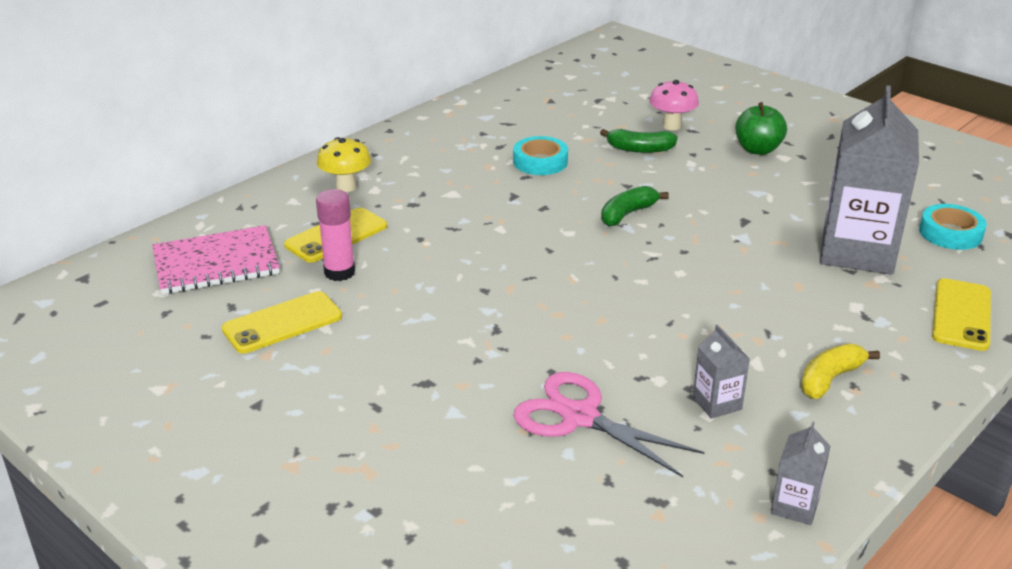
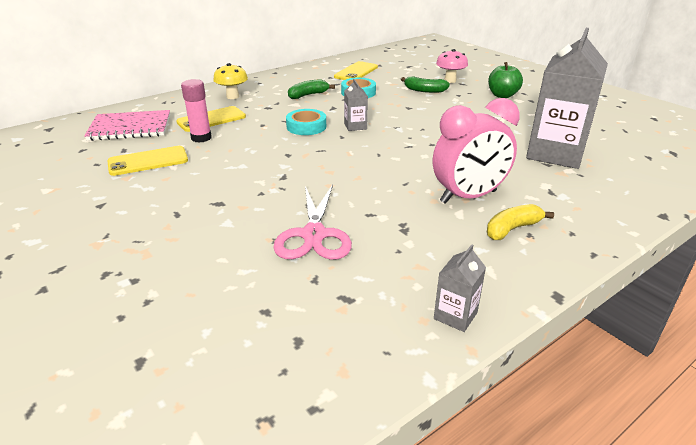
camera: 10 degrees right, 0 degrees up
pink scissors [513,372,704,477] -> pink scissors turned 135 degrees counterclockwise [273,185,352,260]
green banana [601,186,669,226] -> green banana moved to [288,79,335,99]
grey carton [693,324,750,419] -> grey carton moved to [344,79,368,131]
turquoise tape [919,204,987,250] -> turquoise tape moved to [286,109,326,135]
yellow phone [932,278,991,351] -> yellow phone moved to [334,61,378,80]
none -> pink clock [433,98,520,204]

